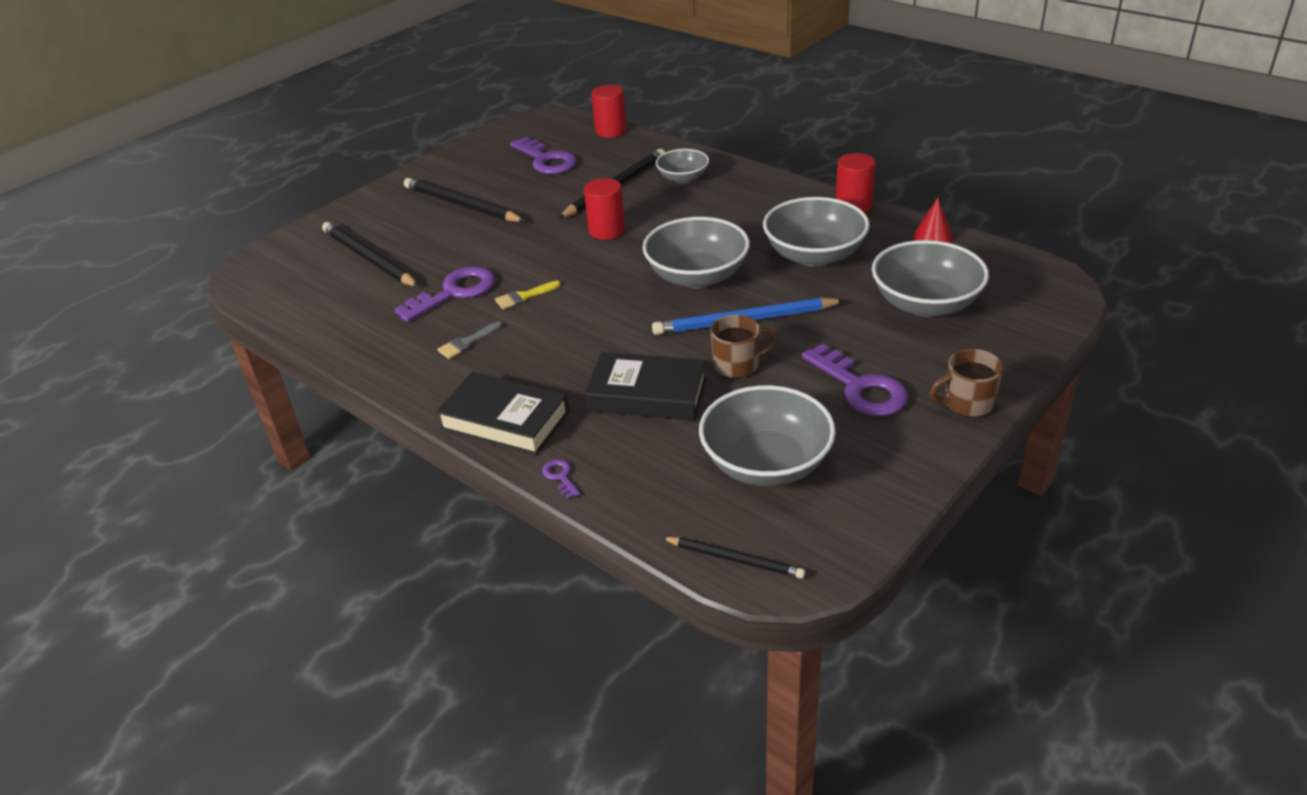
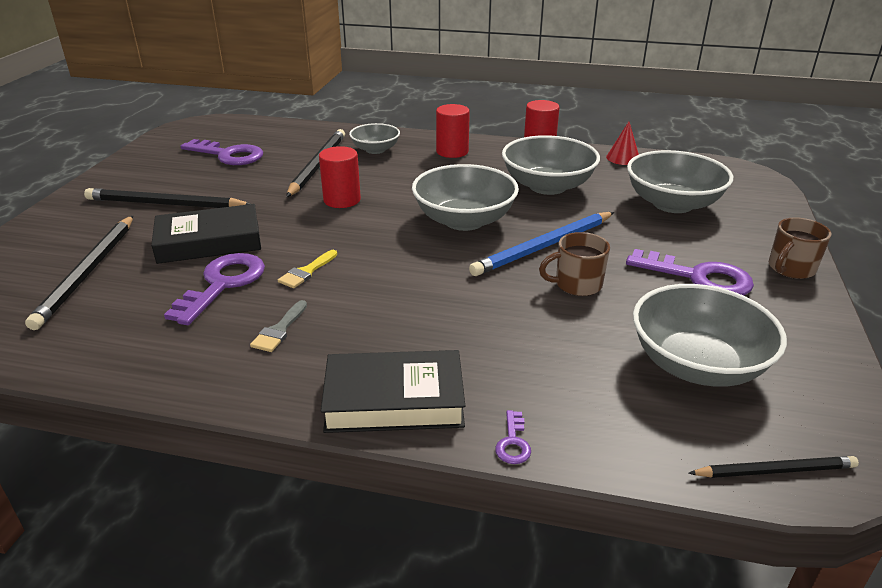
camera: 30 degrees left, 5 degrees down
black pencil [322,222,419,287] -> black pencil turned 105 degrees counterclockwise [25,216,133,330]
purple key [542,459,580,499] -> purple key turned 120 degrees counterclockwise [495,410,531,464]
black book [585,352,707,420] -> black book moved to [151,204,261,264]
red cylinder [592,85,627,138] -> red cylinder moved to [436,104,470,158]
brown mug [711,315,777,378] -> brown mug turned 150 degrees counterclockwise [539,232,610,296]

